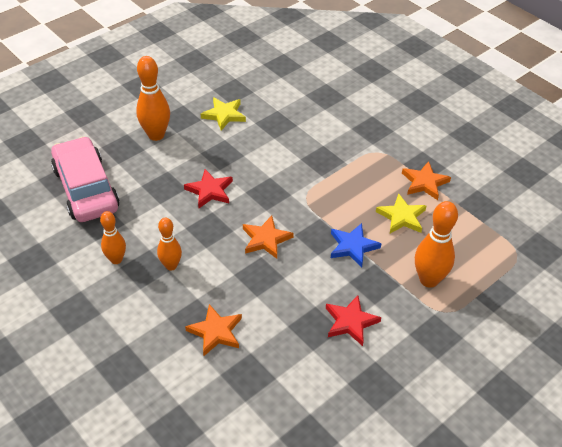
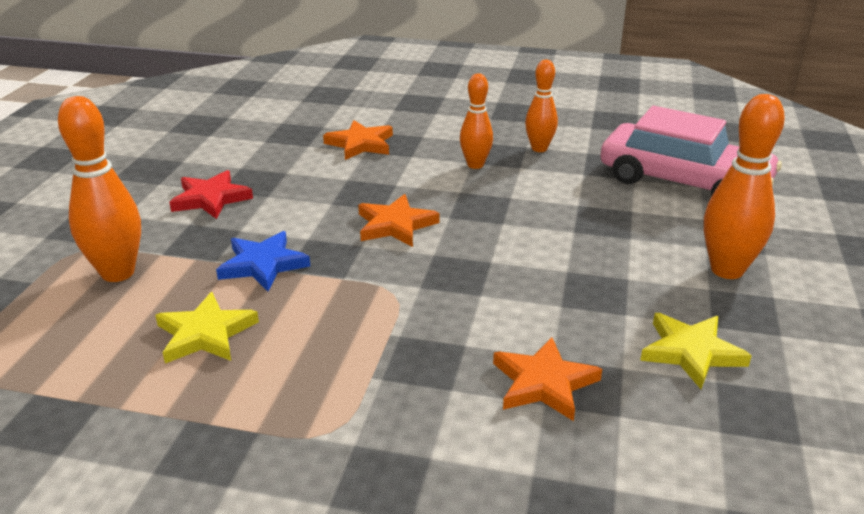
camera: 145 degrees right, 15 degrees down
red star [184,169,233,208] -> none
orange star [402,161,451,200] -> orange star moved to [493,337,602,421]

